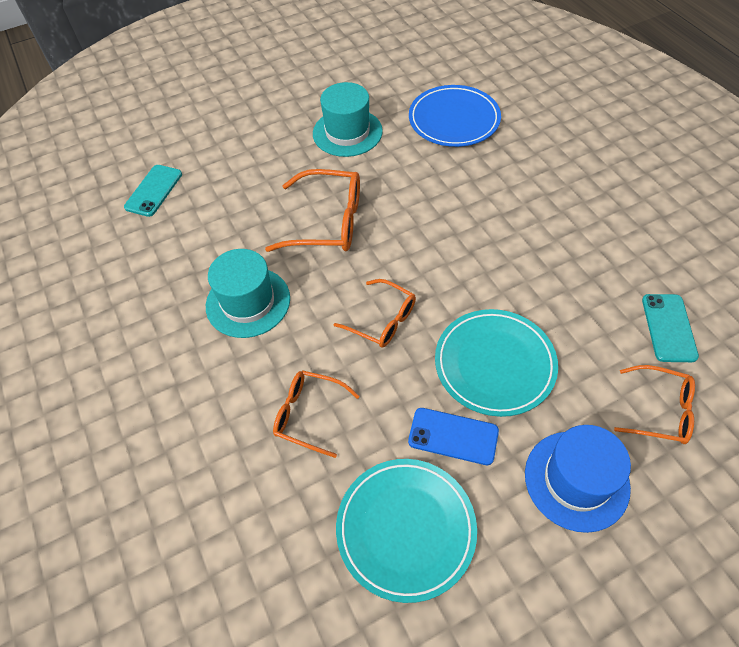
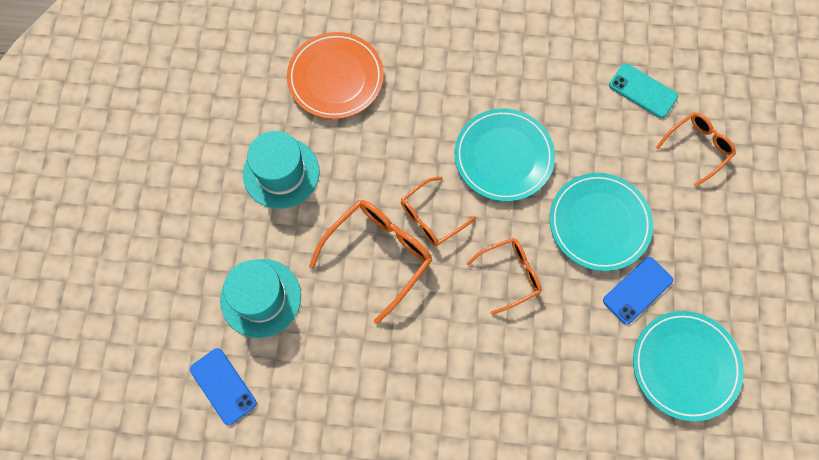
camera: 60 degrees left, 15 degrees up
turquoise phone [124,165,182,217] -> blue phone [190,348,257,425]
turquoise hat [206,249,290,338] -> turquoise hat moved to [220,259,301,338]
orange glasses [273,370,360,458] -> orange glasses moved to [401,177,476,246]
blue plate [409,85,501,147] -> orange plate [287,32,384,119]
blue hat [525,425,631,533] -> none
none -> turquoise plate [455,109,555,201]

